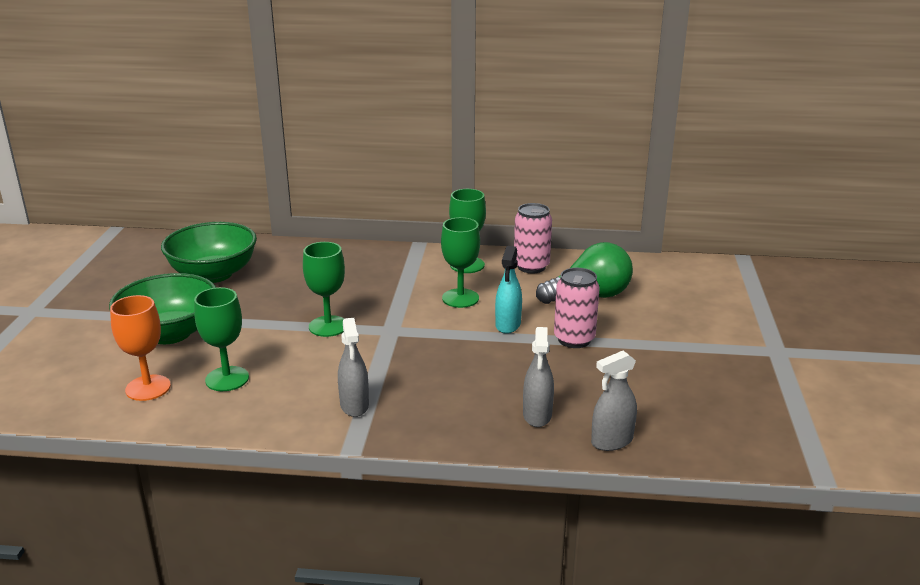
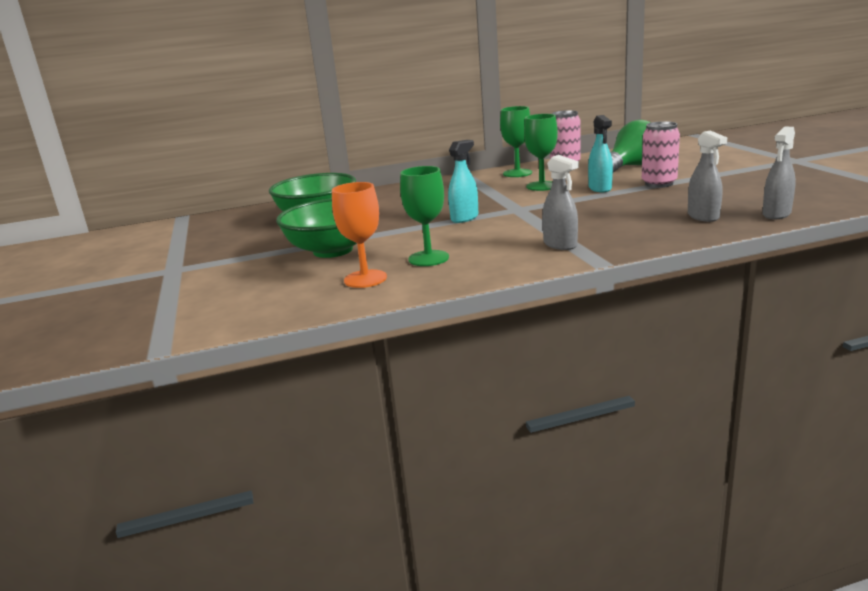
camera: 20 degrees left, 5 degrees down
green goblet [303,242,345,337] -> turquoise spray bottle [448,140,478,223]

